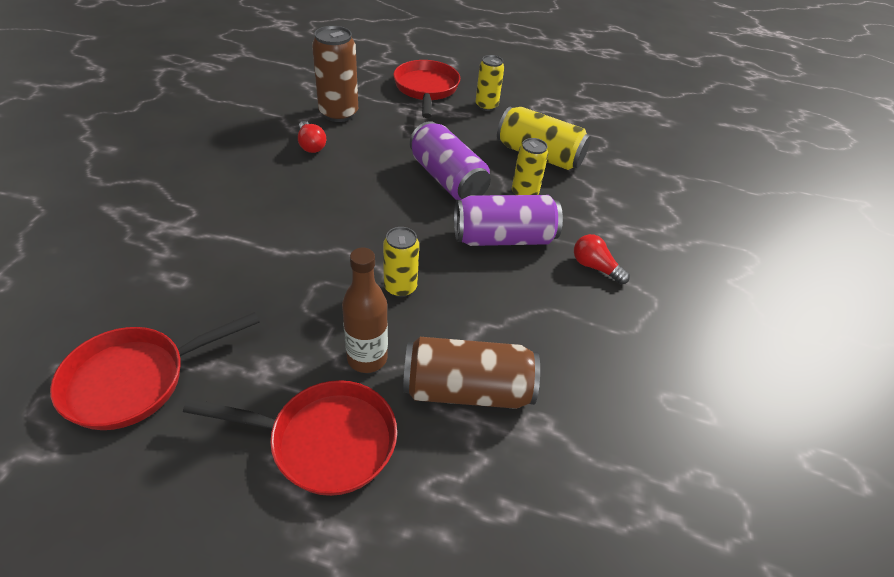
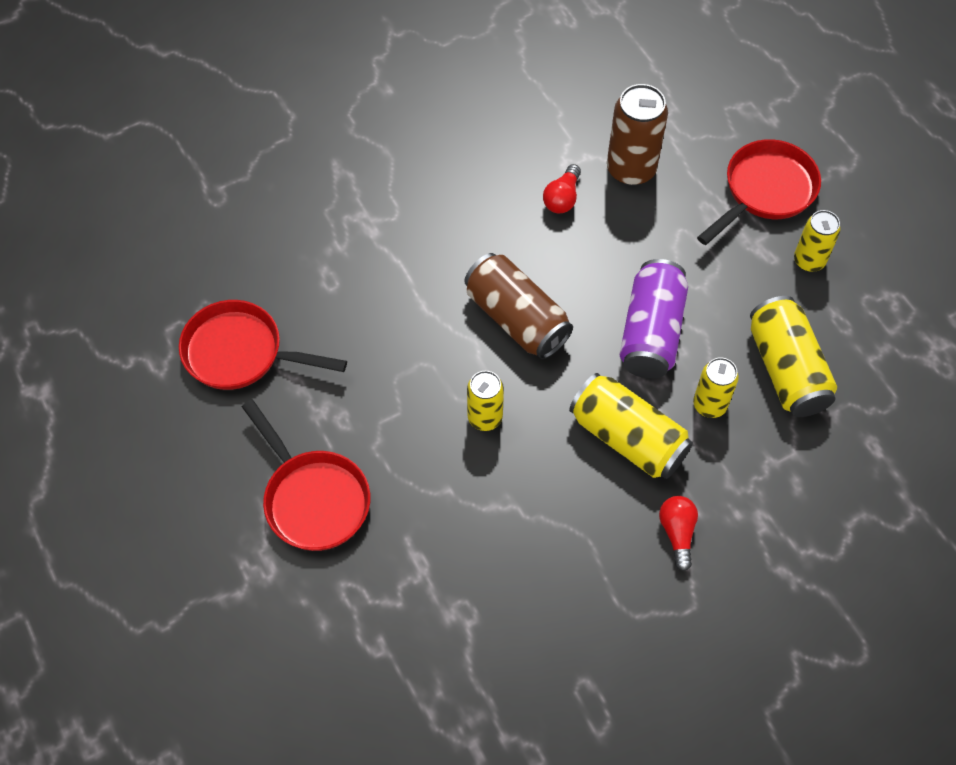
camera: 50 degrees right, 15 degrees up
brown bottle [342,248,388,373] -> none
brown can [403,337,540,409] -> brown can moved to [464,253,573,359]
purple can [454,195,563,246] -> yellow can [569,373,693,479]

